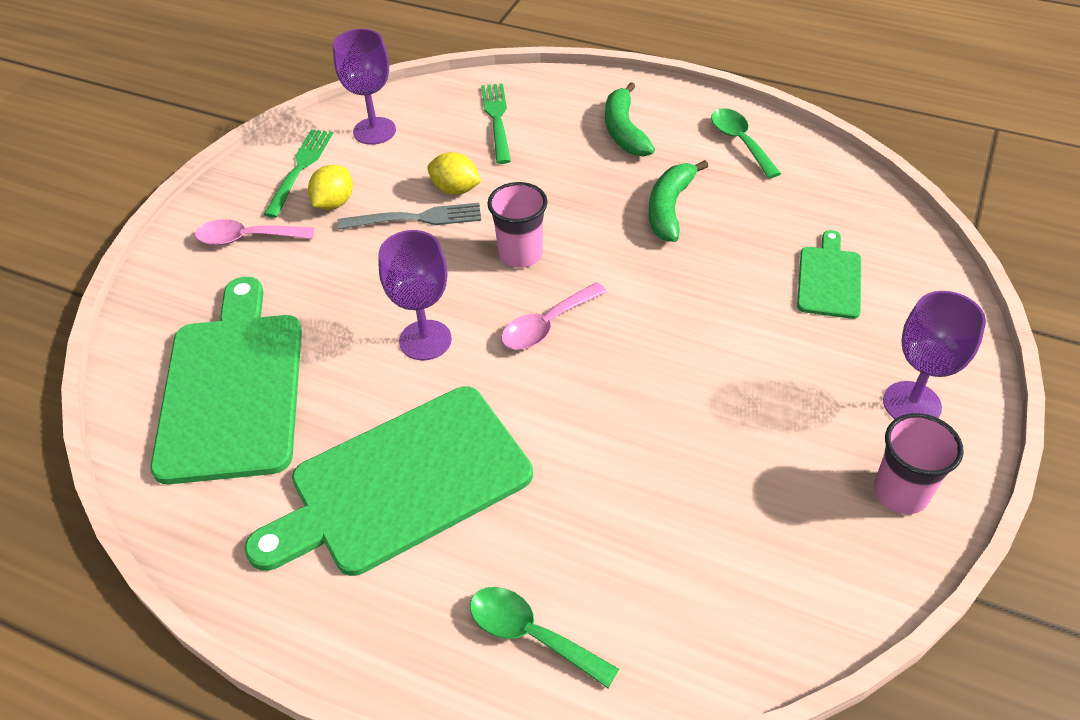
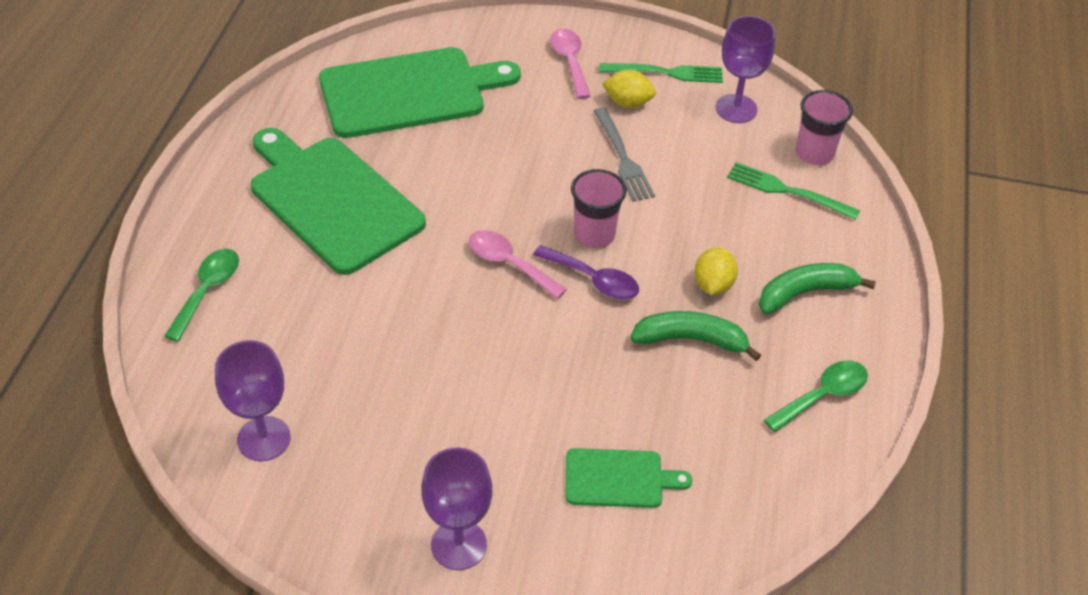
camera: 75 degrees right, 0 degrees up
purple goblet [379,230,452,360] -> purple goblet moved to [215,340,291,461]
yellow lemon [427,152,481,195] -> yellow lemon moved to [694,247,738,295]
green fork [481,83,511,164] -> green fork turned 135 degrees counterclockwise [727,162,860,220]
pink cup [874,413,964,514] -> pink cup moved to [796,90,853,165]
none -> purple spoon [533,245,639,300]

